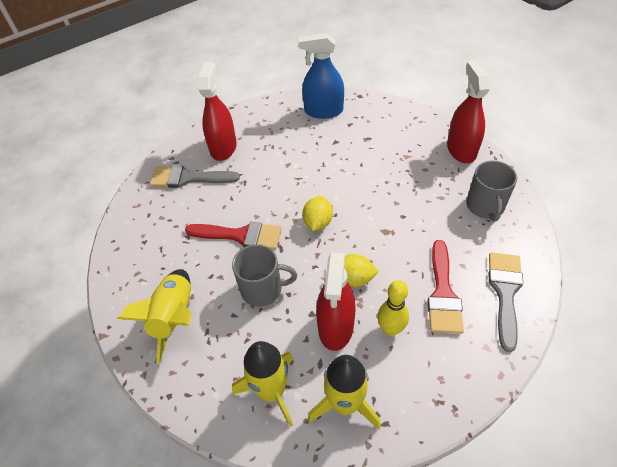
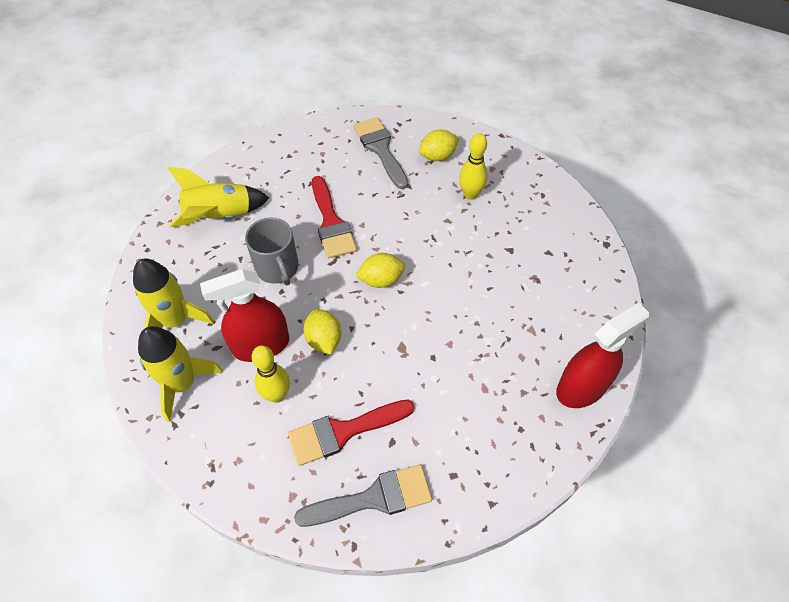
camera: 60 degrees right, 5 degrees up
red spray bottle [198,62,237,161] -> yellow lemon [419,130,459,161]
blue spray bottle [299,33,344,119] -> none
grey mug [466,161,517,222] -> none
none -> yellow bowling pin [459,133,488,200]

